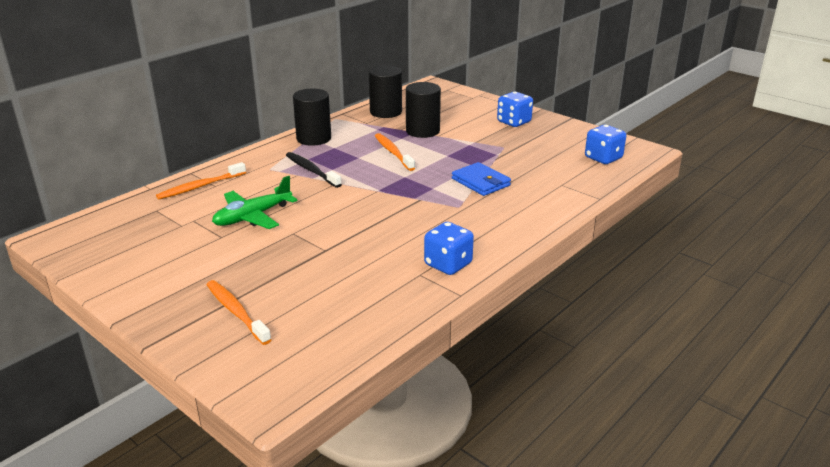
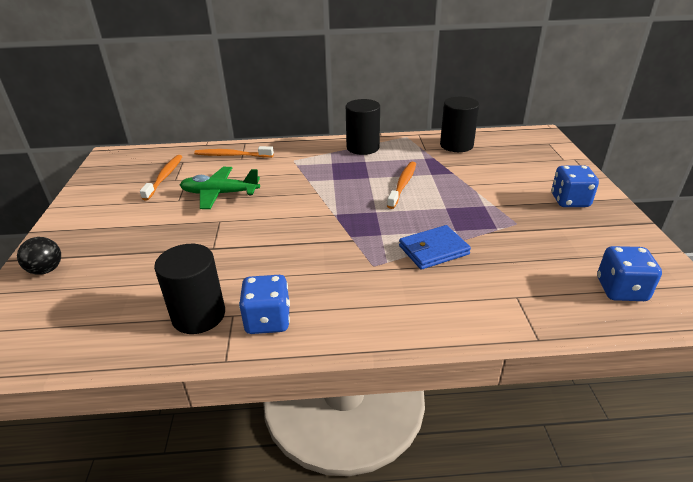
camera: 45 degrees right, 5 degrees up
orange toothbrush [207,280,272,345] -> orange toothbrush moved to [140,155,182,201]
black toothbrush [286,152,342,188] -> none
black cylinder [406,82,441,138] -> black cylinder moved to [154,244,225,334]
blue wallet [452,162,511,196] -> blue wallet turned 60 degrees clockwise [399,225,471,270]
none -> black ball [17,237,61,275]

